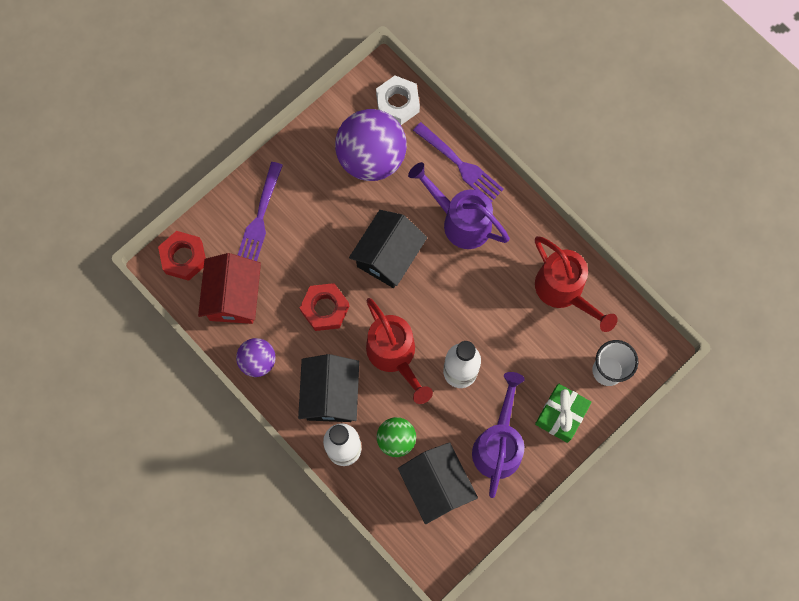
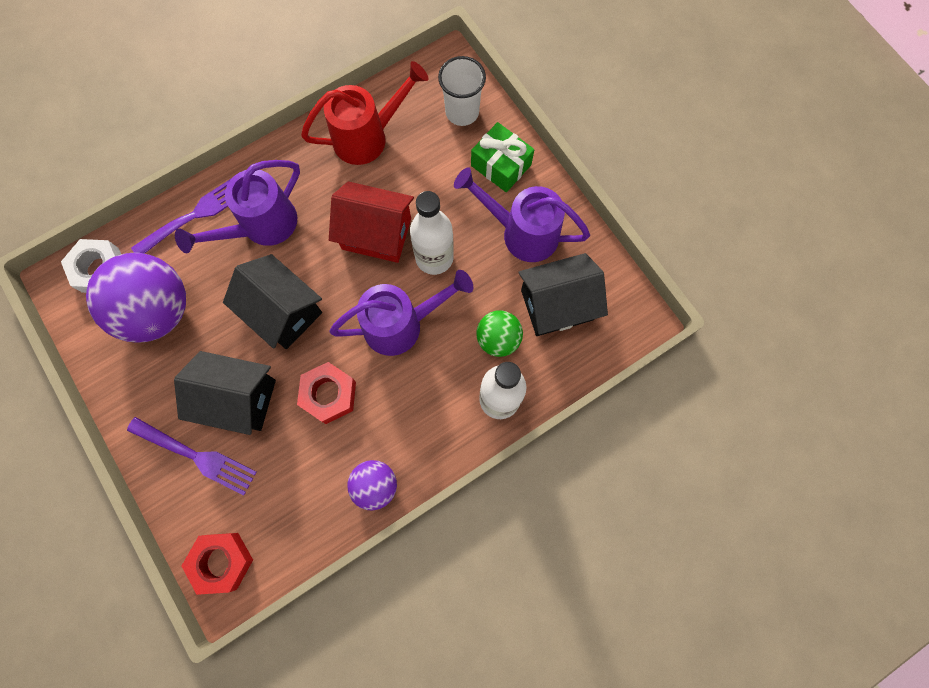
camera: 80 degrees left, 0 degrees up
red house [198,253,261,324] -> red house moved to [329,181,414,263]
black house [298,354,359,422] -> black house moved to [174,351,276,435]
red watering can [366,298,433,404] -> purple watering can [329,270,473,356]

